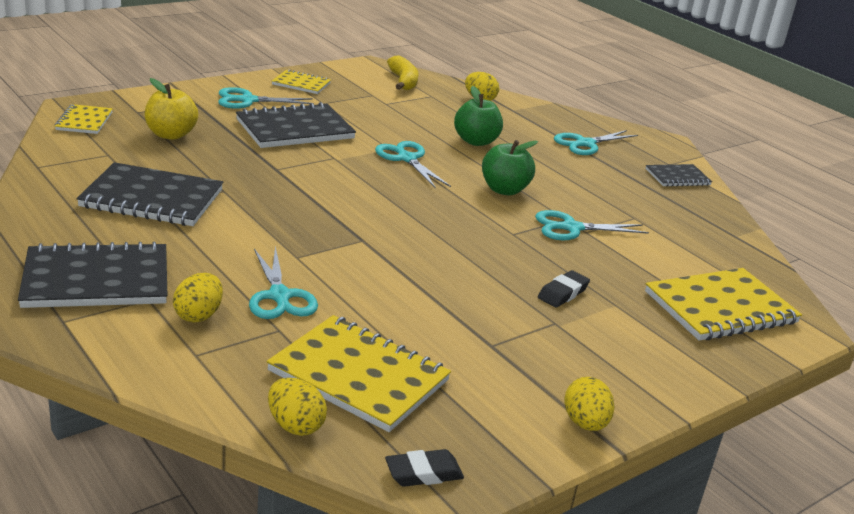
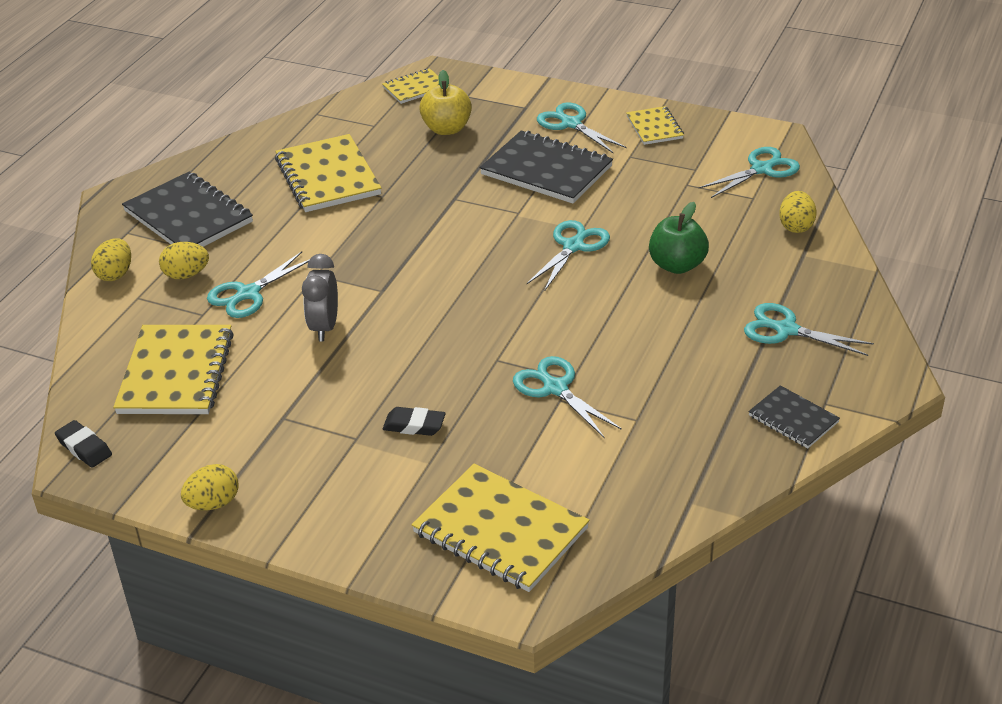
camera: 65 degrees right, 10 degrees up
black notebook [77,162,223,226] -> yellow notebook [275,134,381,212]
yellow egg [268,378,327,436] -> yellow egg moved to [91,238,131,281]
yellow banana [387,55,418,90] -> turquoise scissors [699,147,800,198]
green apple [482,140,538,195] -> none
none -> grey clock [302,254,338,341]

